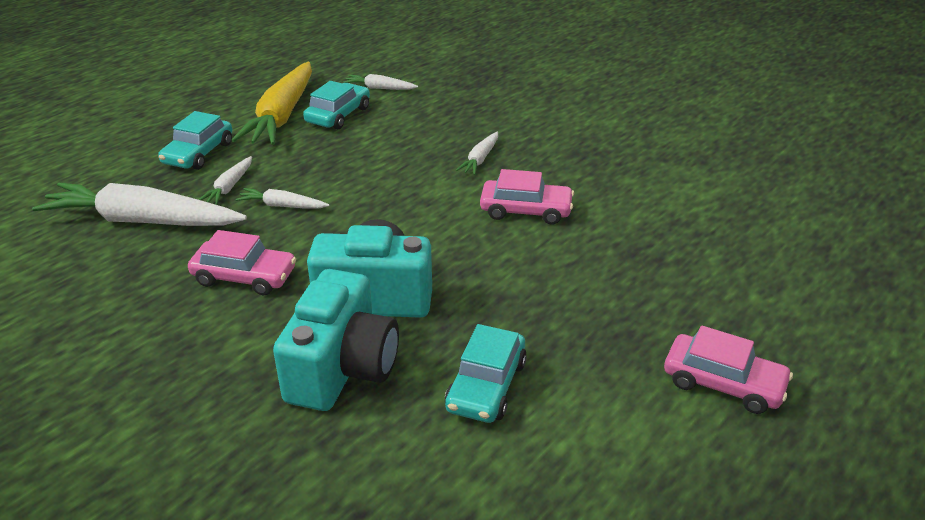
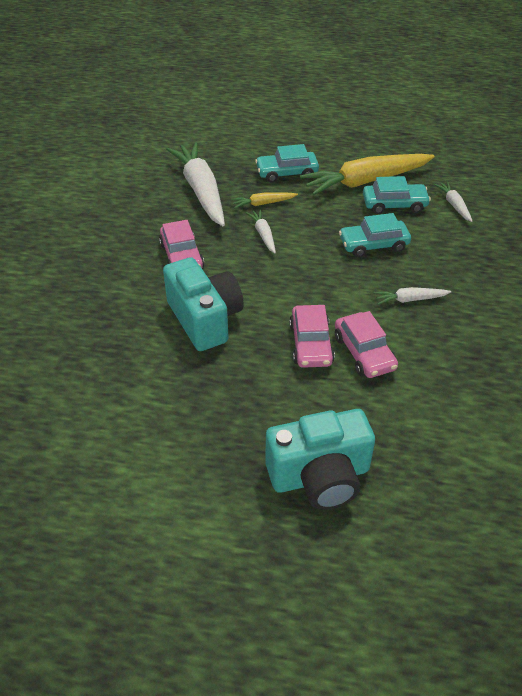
camera: 60 degrees right, 10 degrees up
white carrot [199,156,252,205] -> yellow carrot [231,192,298,209]
turquoise camera [273,269,399,411] -> turquoise camera moved to [266,409,375,510]
turquoise car [445,324,527,423] -> turquoise car moved to [339,213,411,257]
pink car [664,326,793,414] -> pink car moved to [289,305,335,368]

